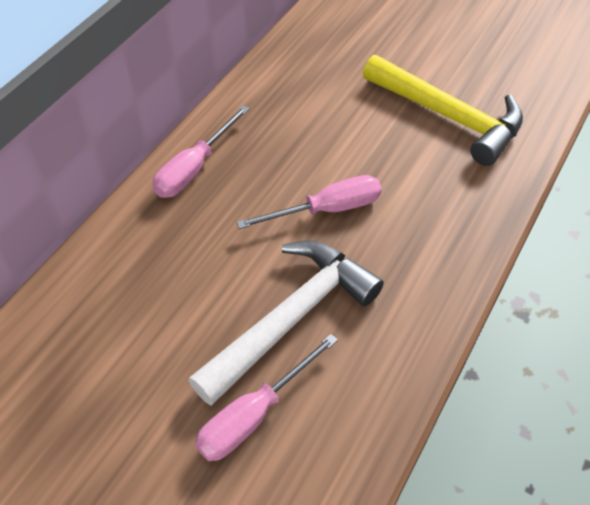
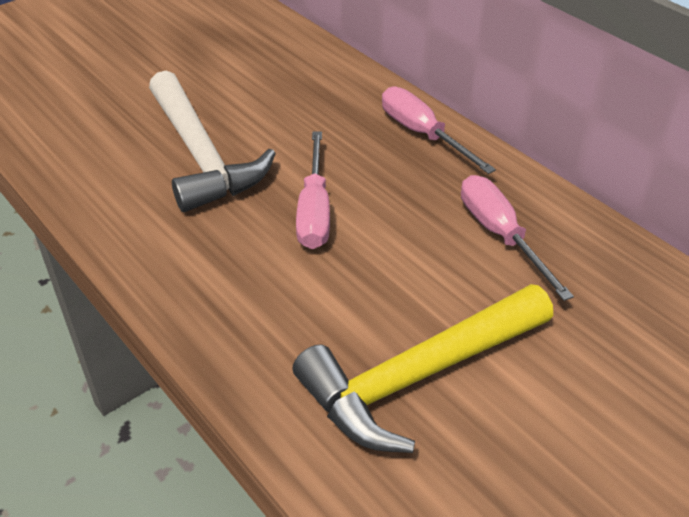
camera: 110 degrees right, 10 degrees down
pink screwdriver [195,334,338,461] -> pink screwdriver moved to [461,175,574,301]

